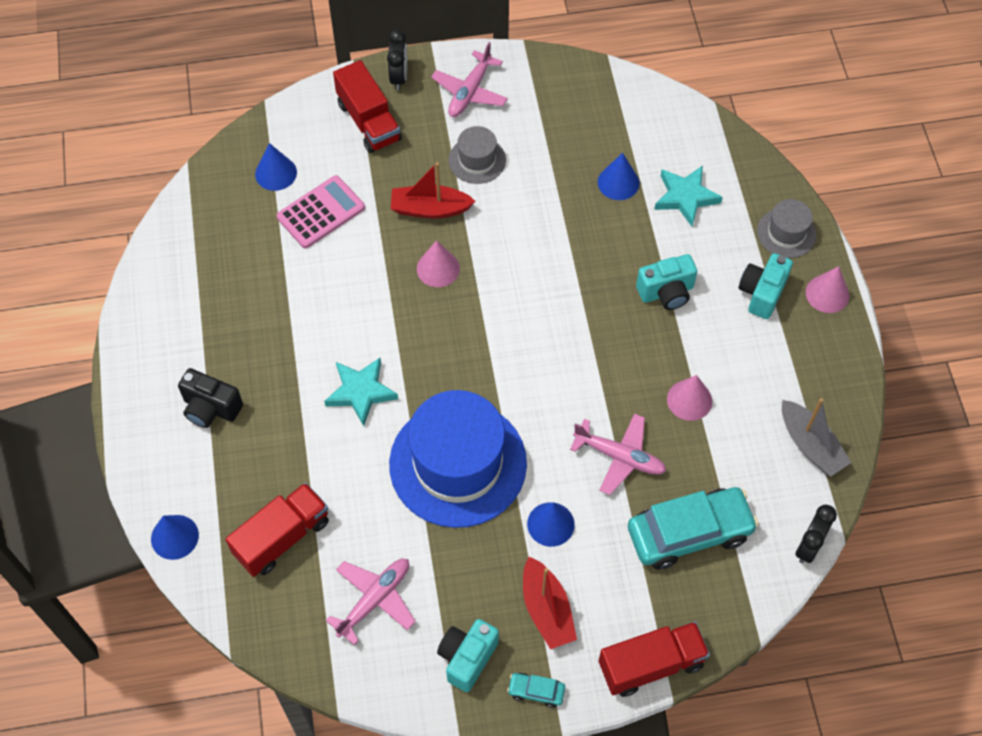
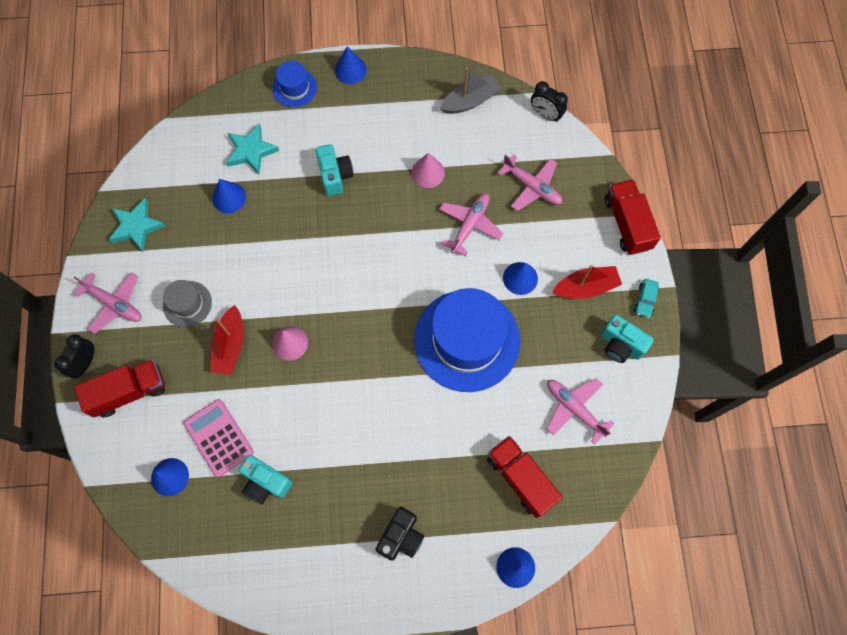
camera: 85 degrees left, 10 degrees up
turquoise star [324,358,398,426] -> turquoise star moved to [109,198,166,252]
black clock [387,29,407,91] -> black clock turned 75 degrees counterclockwise [55,334,94,378]
turquoise car [628,487,759,570] -> pink plane [498,154,562,211]
turquoise camera [739,253,793,319] -> turquoise camera moved to [239,455,293,505]
grey hat [757,199,816,258] -> blue hat [272,61,317,107]
pink cone [806,266,849,313] -> blue cone [335,46,367,84]

